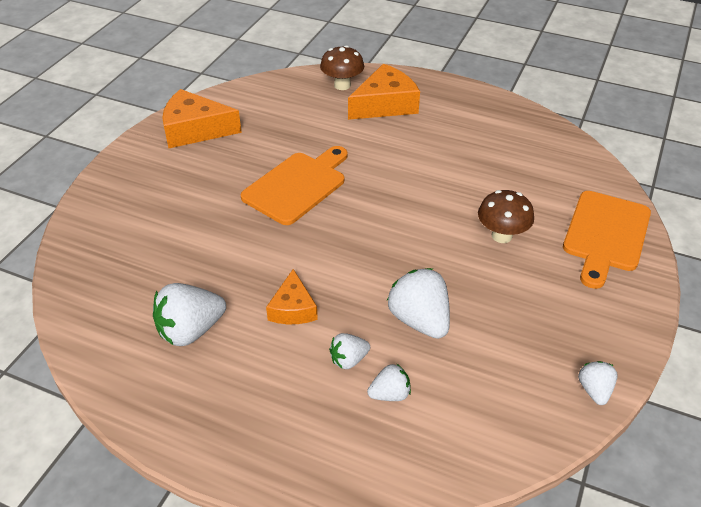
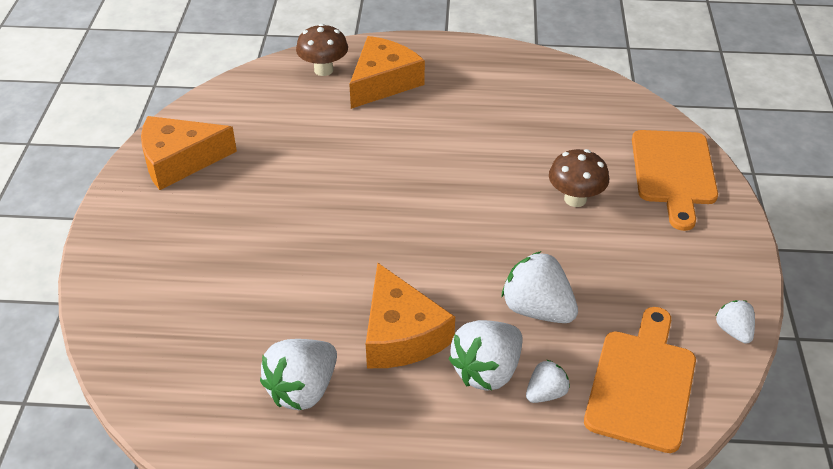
camera: 20 degrees left, 0 degrees up
orange cutting board [241,146,348,225] -> orange cutting board moved to [584,307,696,453]
orange cheese [266,269,318,324] -> orange cheese [366,262,455,368], size x1.66
white strawberry [329,333,370,369] -> white strawberry [448,320,523,391], size x1.80

